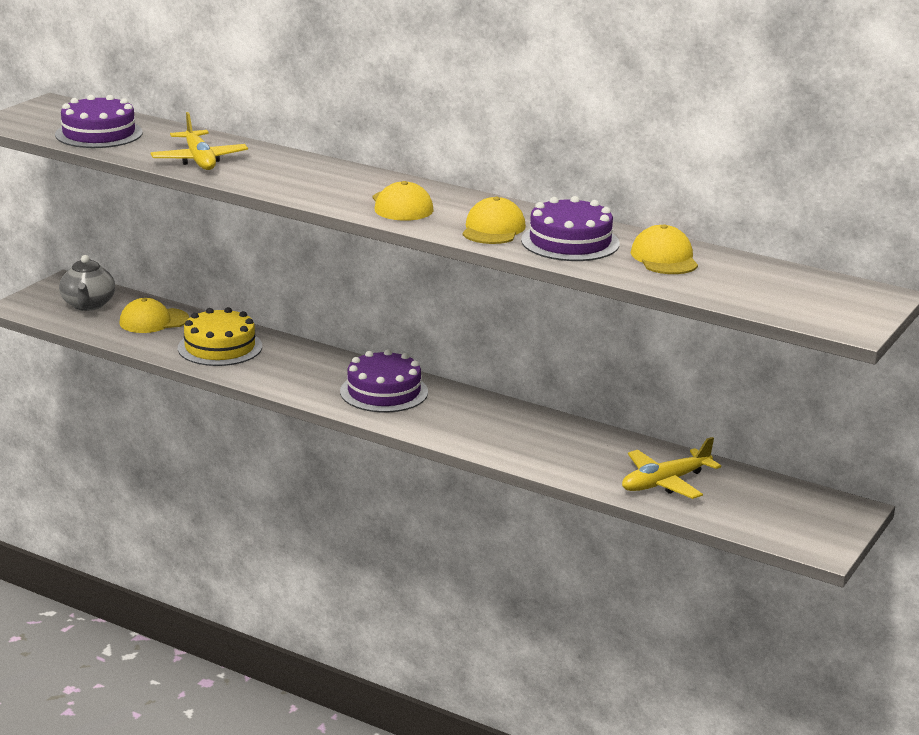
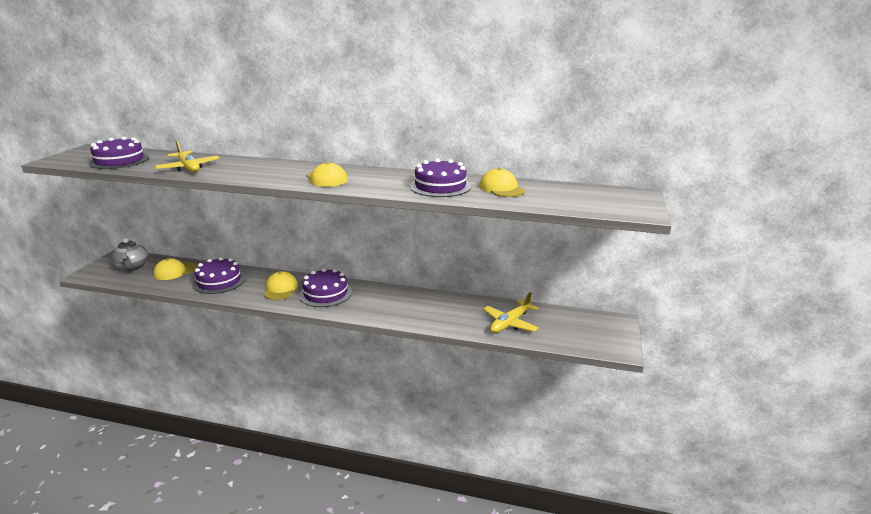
camera: 15 degrees left, 0 degrees up
yellow cake [178,307,262,366] -> purple cake [192,257,245,294]
yellow cap [463,197,526,244] -> yellow cap moved to [264,271,298,300]

